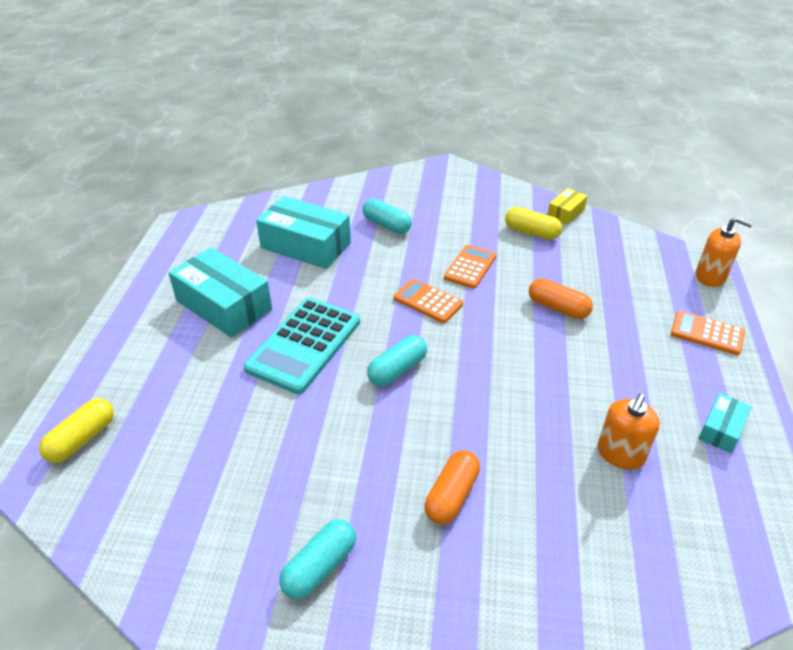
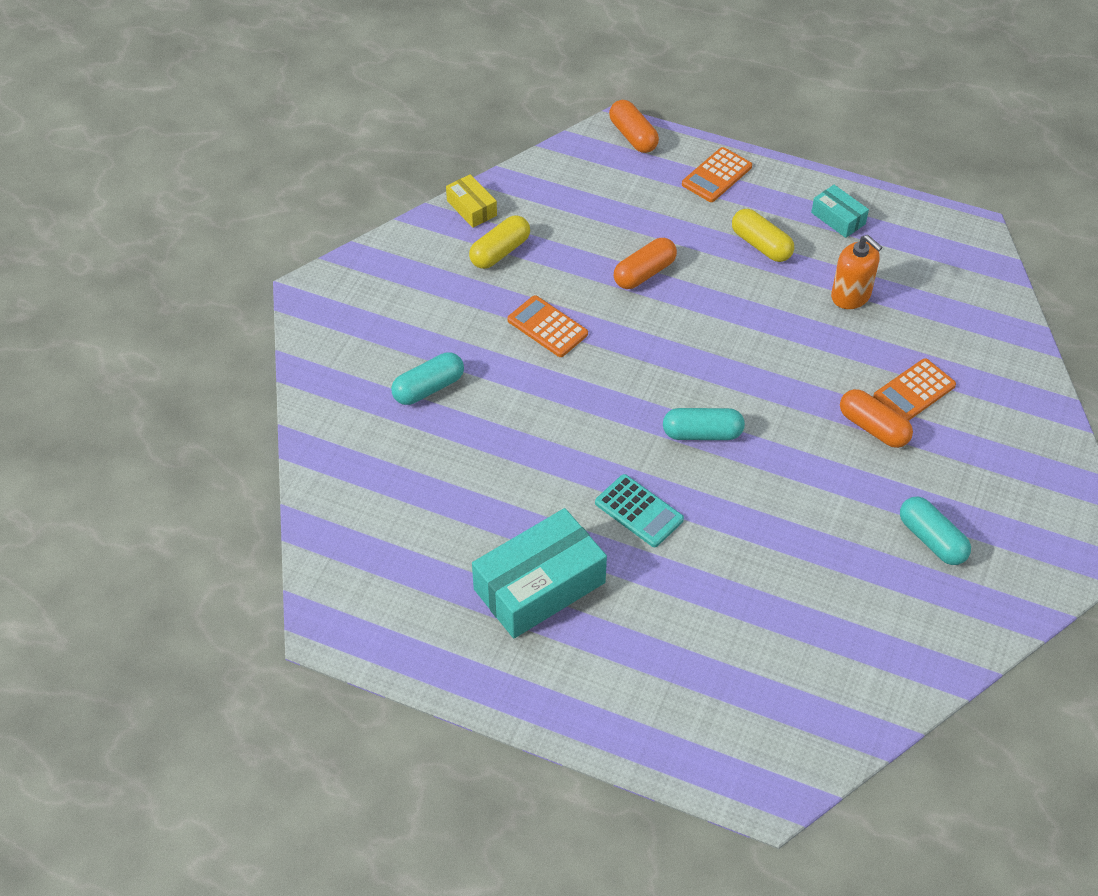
camera: 75 degrees left, 10 degrees up
yellow capsule [39,398,114,463] -> yellow capsule moved to [732,209,794,262]
turquoise calculator [244,297,360,394] -> turquoise calculator [595,474,684,547], size x0.57
turquoise box [256,196,351,269] -> none
turquoise capsule [367,335,427,386] -> turquoise capsule turned 60 degrees counterclockwise [663,408,745,440]
orange calculator [394,279,463,323] -> orange calculator moved to [873,358,956,421]
orange soap dispenser [696,217,753,287] -> orange capsule [609,100,659,153]

